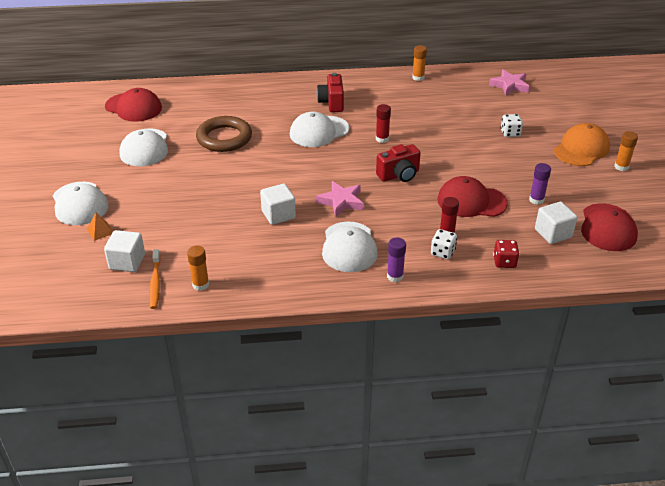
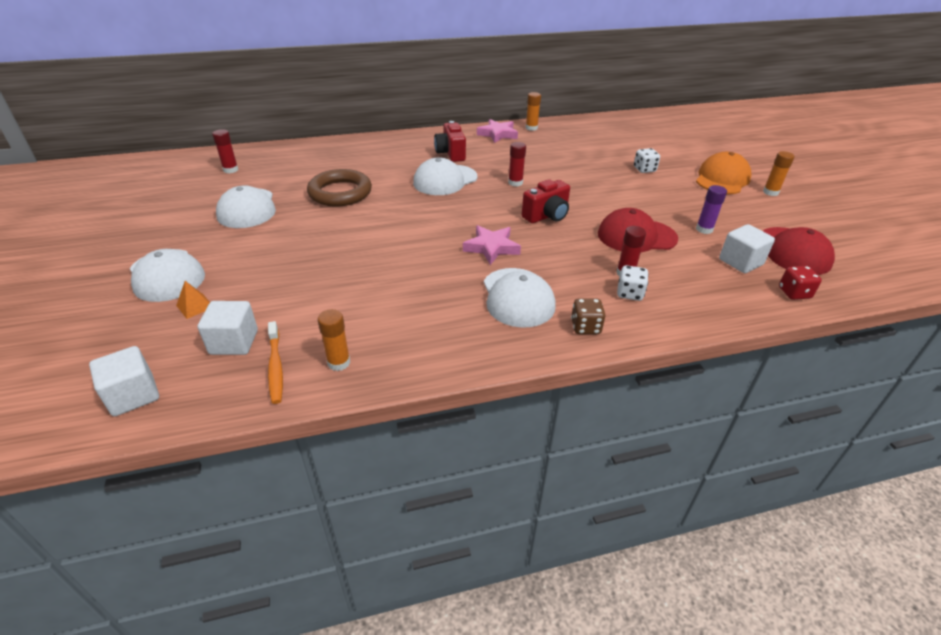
camera: 10 degrees left, 0 degrees up
red cap [105,88,162,122] -> red glue stick [212,129,239,173]
white cube [260,184,296,225] -> white cube moved to [89,346,159,416]
purple glue stick [387,238,406,282] -> brown dice [571,298,605,334]
pink star [489,70,530,96] -> pink star moved to [477,119,518,143]
red dice [493,240,520,268] -> red dice moved to [779,266,822,300]

